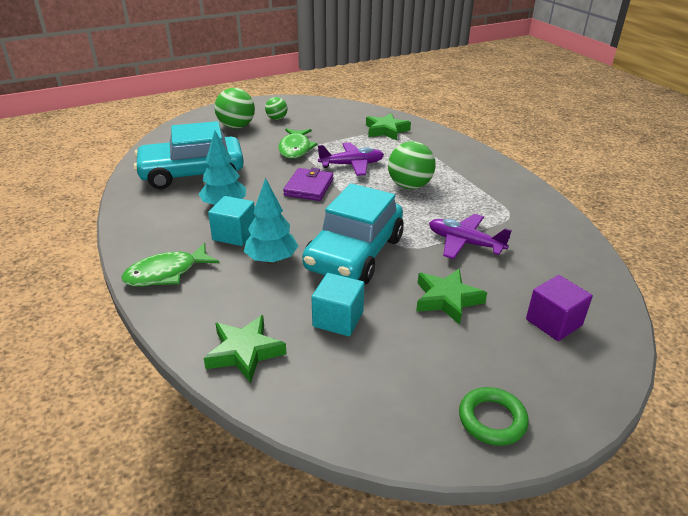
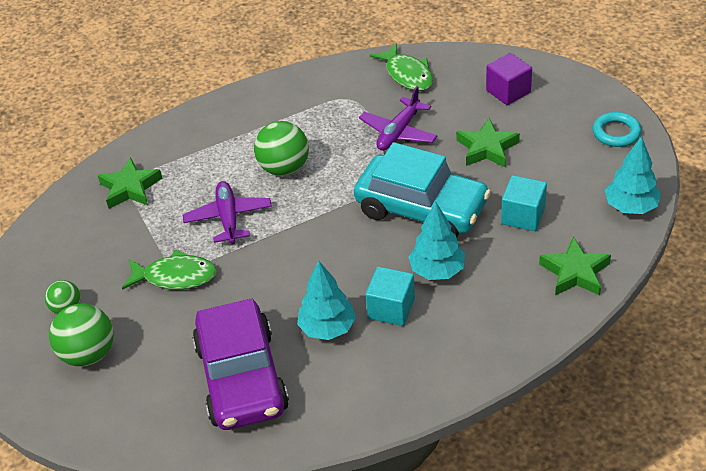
camera: 85 degrees left, 10 degrees up
green fish [122,243,219,286] -> green fish moved to [370,43,433,91]
turquoise car [134,121,244,189] -> purple car [192,298,289,430]
purple wallet [283,168,333,201] -> none
green ring [459,387,529,446] -> turquoise ring [593,112,641,147]
none -> turquoise tree [605,136,661,214]

